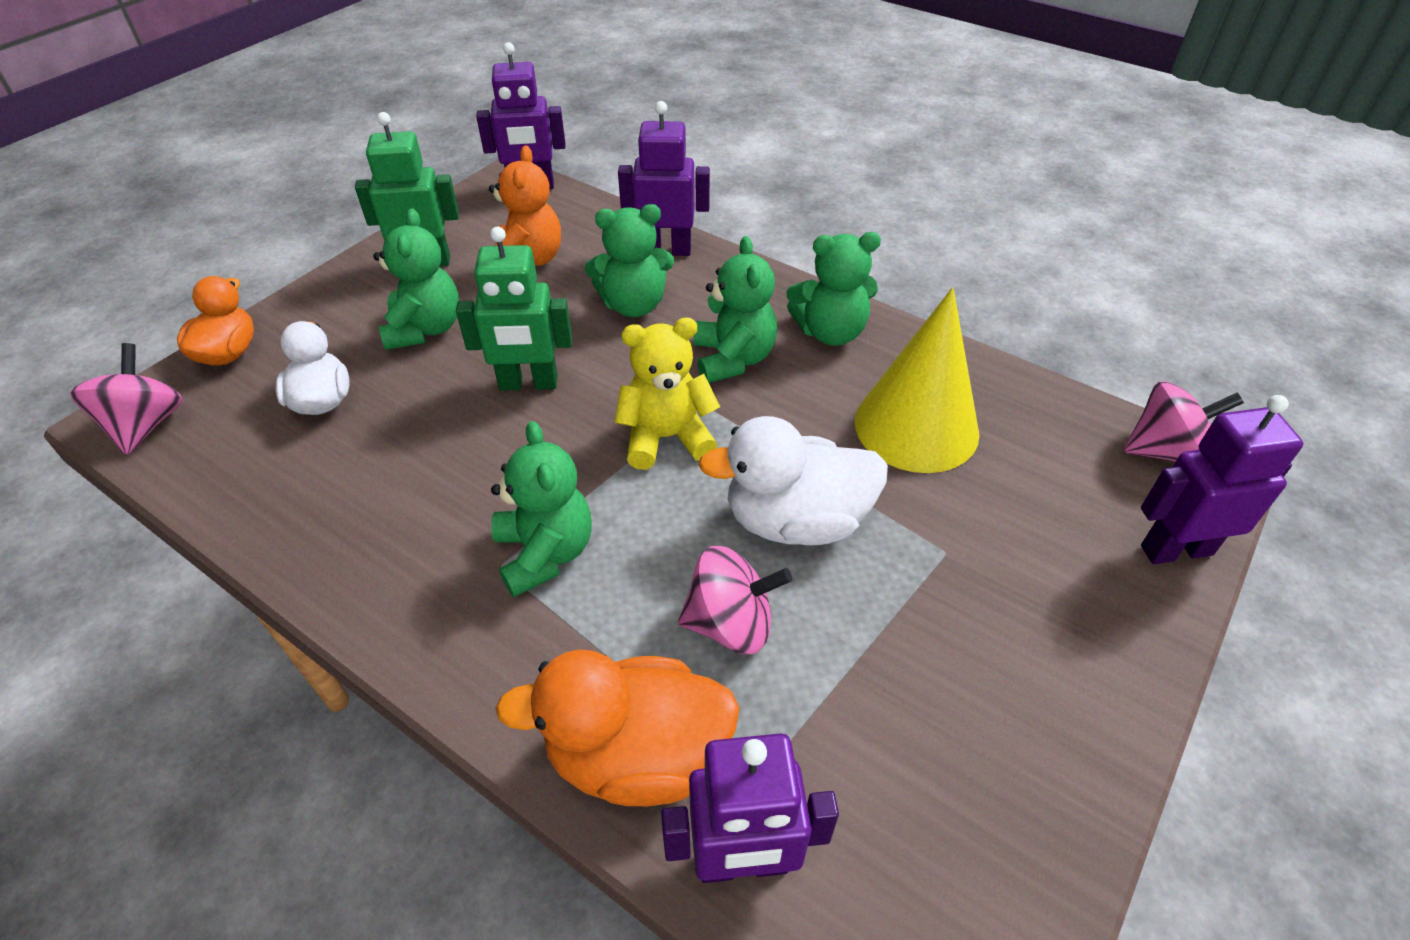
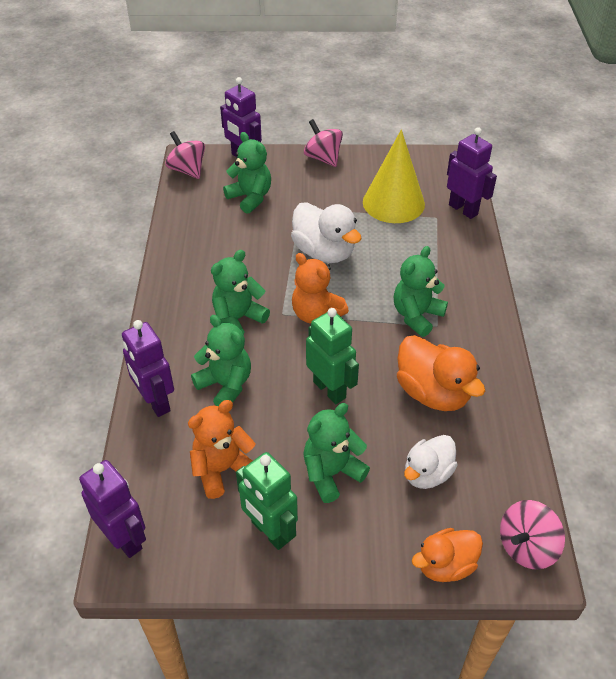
camera: 125 degrees left, 0 degrees up
orange duck [495,650,740,806] -> orange duck moved to [397,335,485,411]
yellow teddy bear [615,318,720,470] -> orange teddy bear [292,253,349,324]
pink spinning top [678,546,792,654] -> pink spinning top moved to [304,119,343,167]
green teddy bear [787,232,881,346] -> green teddy bear moved to [223,132,271,214]
yellow cone [855,287,980,473] -> yellow cone moved to [363,130,425,223]

